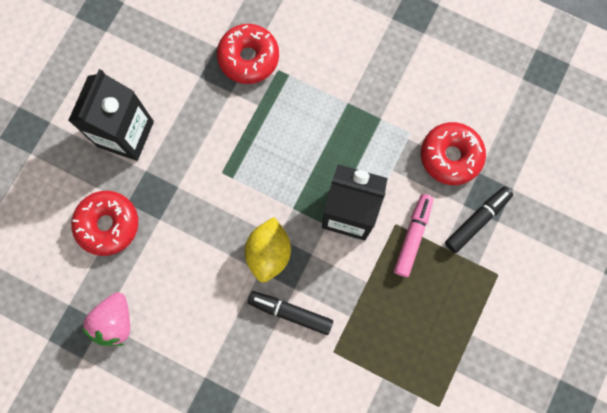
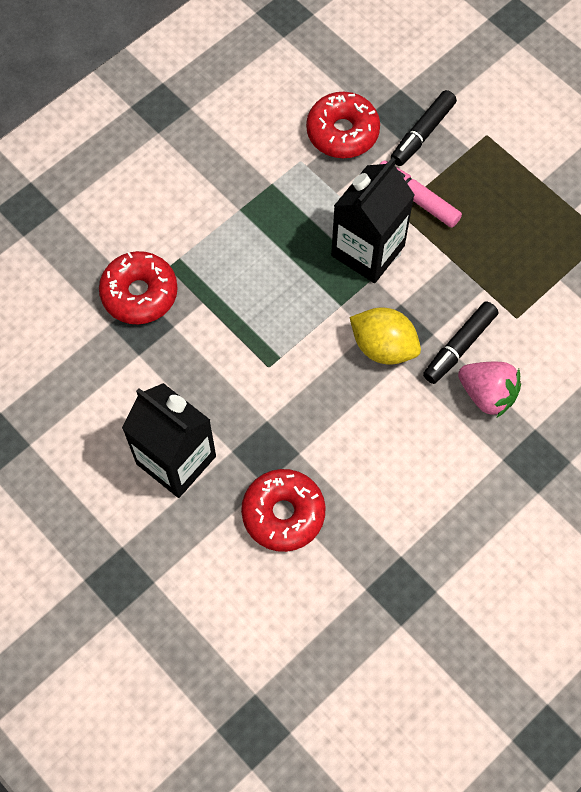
camera: 70 degrees left, 10 degrees down
pink strawberry [81,292,130,346] -> pink strawberry moved to [458,362,521,418]
black marker [445,187,513,253] -> black marker turned 120 degrees counterclockwise [391,90,457,166]

